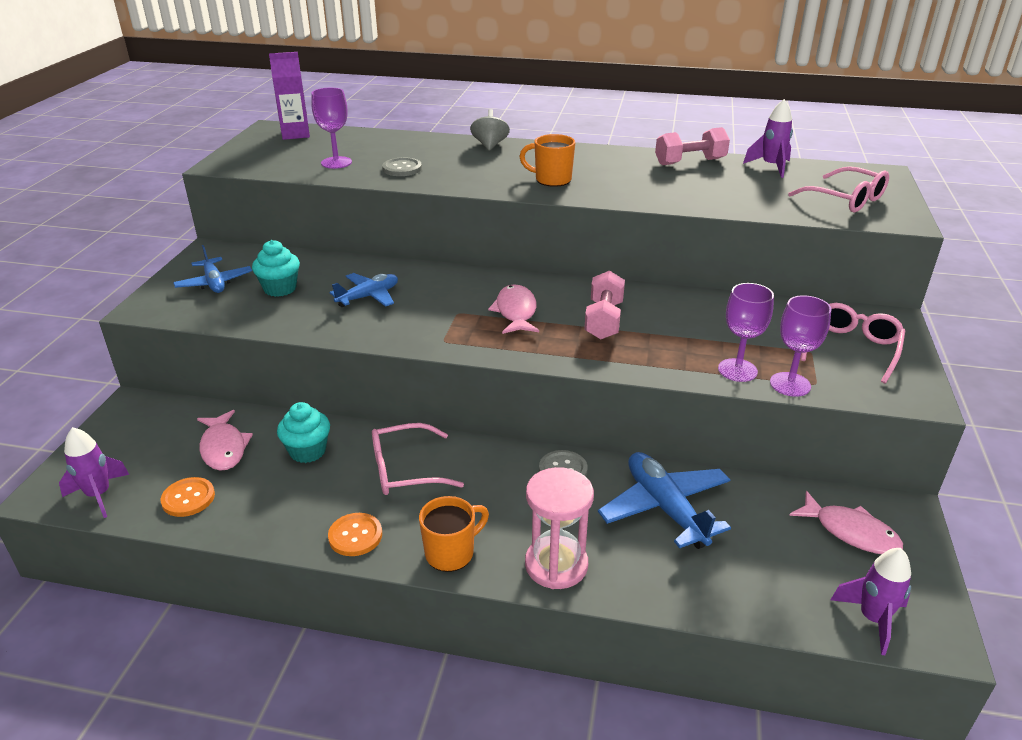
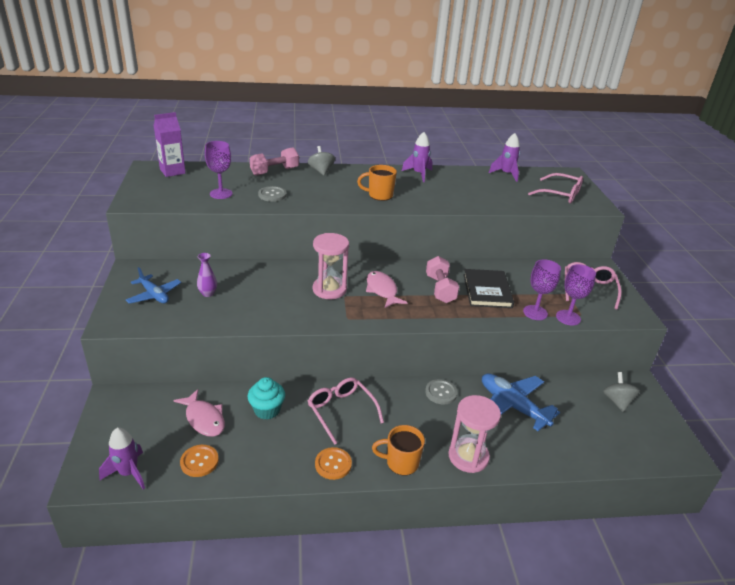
camera: 20 degrees left, 0 degrees up
turquoise cupcake [252,240,300,297] -> purple vase [197,253,217,297]
blue plane [330,273,398,307] -> none
pink glasses [372,423,464,495] -> pink glasses turned 90 degrees clockwise [308,378,384,445]
orange mug [419,496,489,572] -> orange mug turned 120 degrees counterclockwise [372,425,425,475]
pink dumbbell [655,127,730,165] -> pink dumbbell moved to [250,148,299,176]
pink fish [789,491,903,554] -> grey spinning top [603,372,640,412]
purple rocket [831,548,911,655] -> purple rocket moved to [402,132,432,182]
none -> pink hourglass [313,233,349,299]
none -> black book [463,269,514,308]

